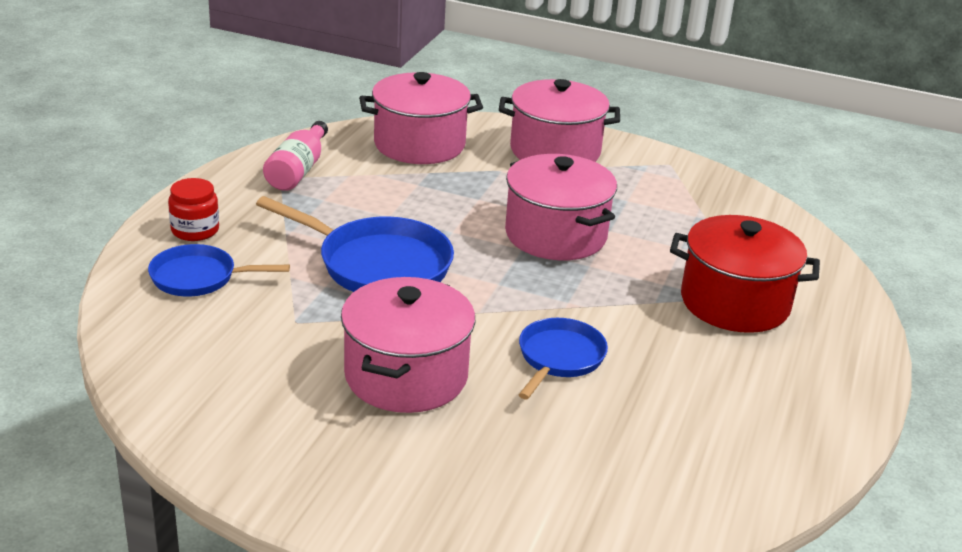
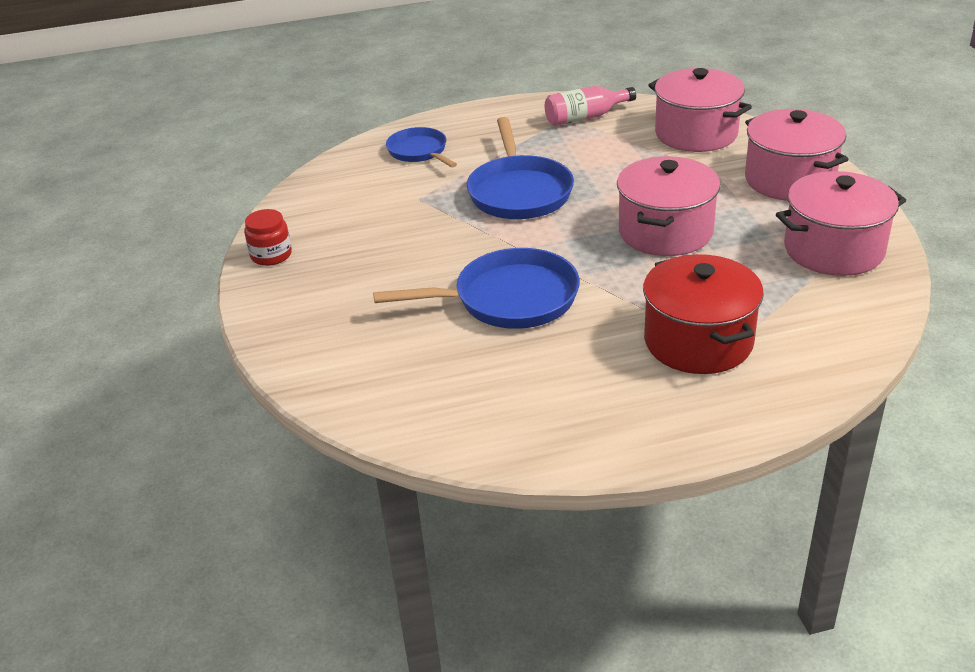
camera: 60 degrees right, 5 degrees up
red jar [168,178,219,241] -> red jar moved to [244,209,292,266]
pink pot [341,277,475,413] -> pink pot moved to [776,171,906,276]
blue pan [519,318,608,399] -> blue pan [373,248,580,329], size x1.62

